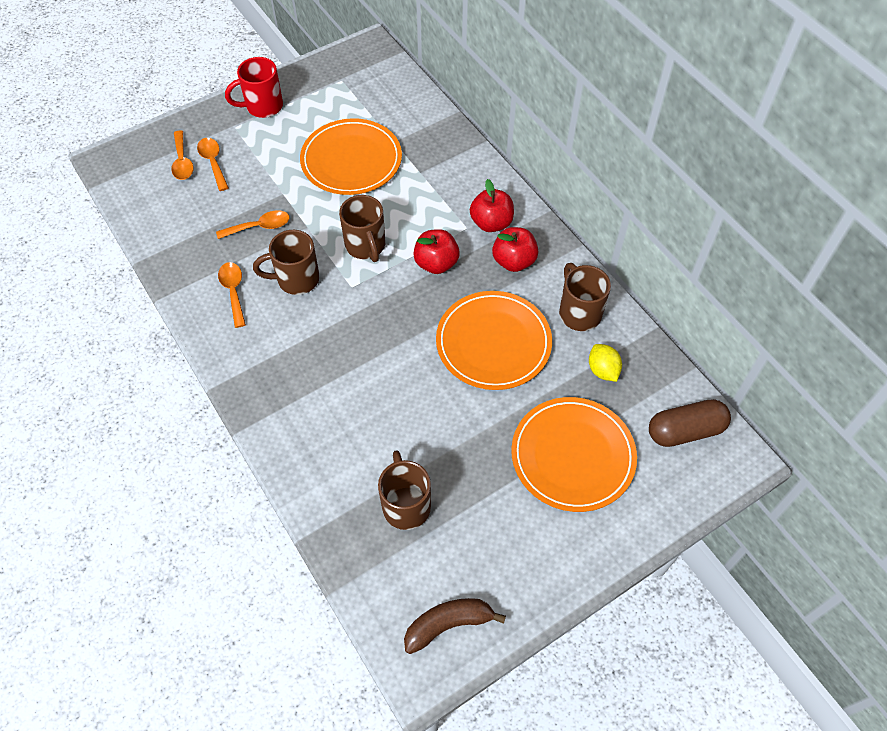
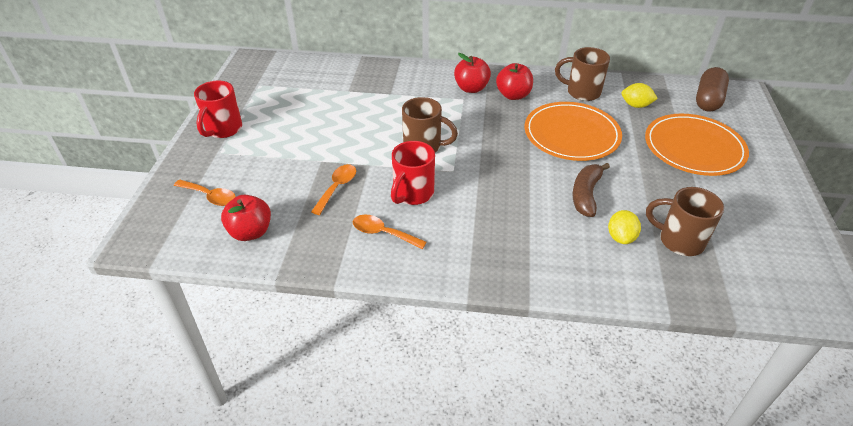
camera: 50 degrees left, 15 degrees down
orange spoon [197,138,229,191] -> none
brown mug [253,230,319,295] -> red mug [391,141,435,205]
orange plate [300,118,402,195] -> none
brown banana [404,598,506,654] -> brown banana moved to [572,163,610,217]
red apple [413,229,460,274] -> red apple moved to [221,195,271,241]
none -> yellow lemon [608,210,641,244]

